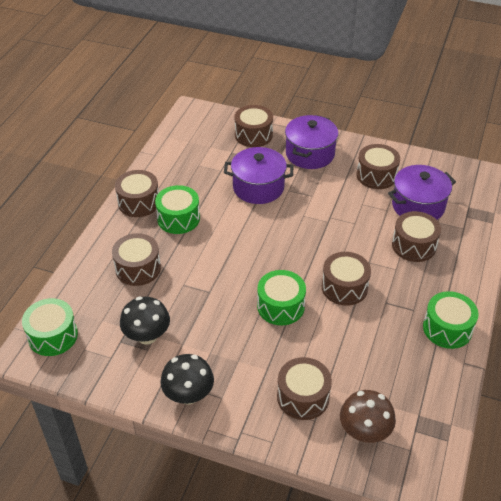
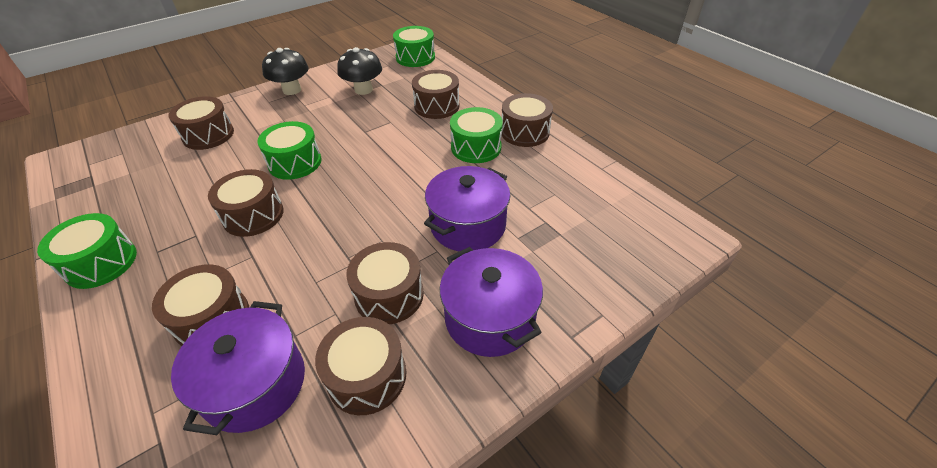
camera: 125 degrees right, 0 degrees up
brown drum [234,105,273,147] -> brown drum moved to [346,242,424,324]
brown mushroom [340,390,396,443] -> none

